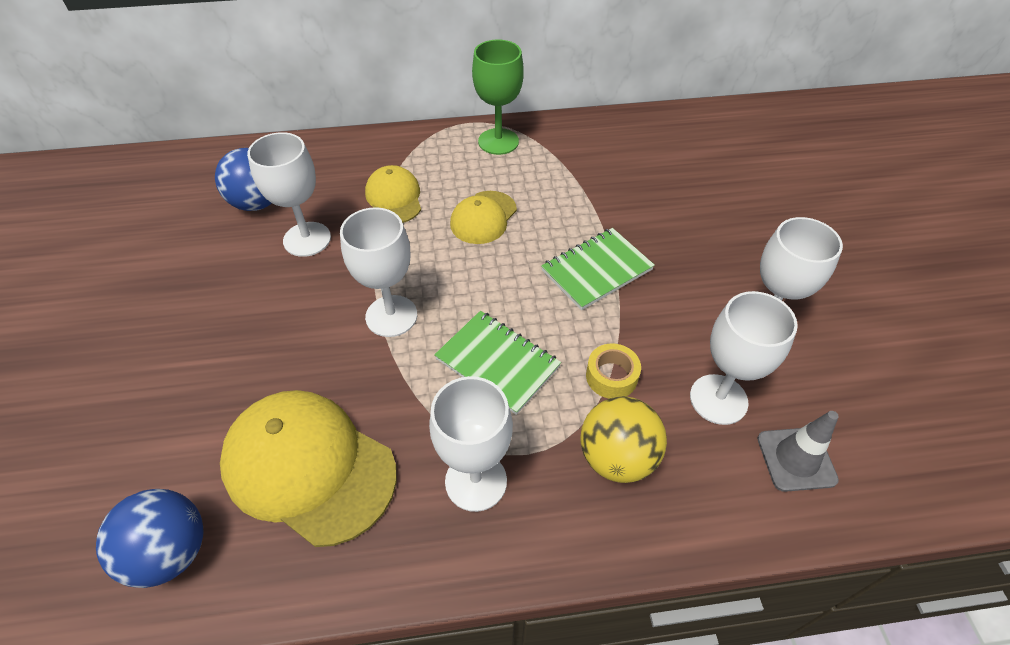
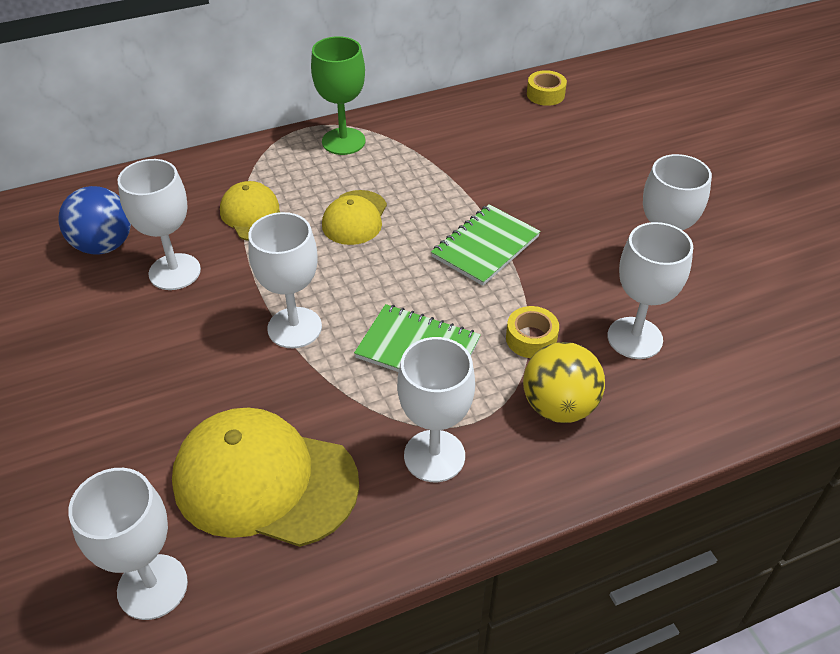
camera: 15 degrees left, 5 degrees down
blue ball [96,489,204,588] -> white goblet [68,468,188,620]
grey traffic cone [757,411,839,492] -> none
none -> yellow tape [527,70,567,106]

